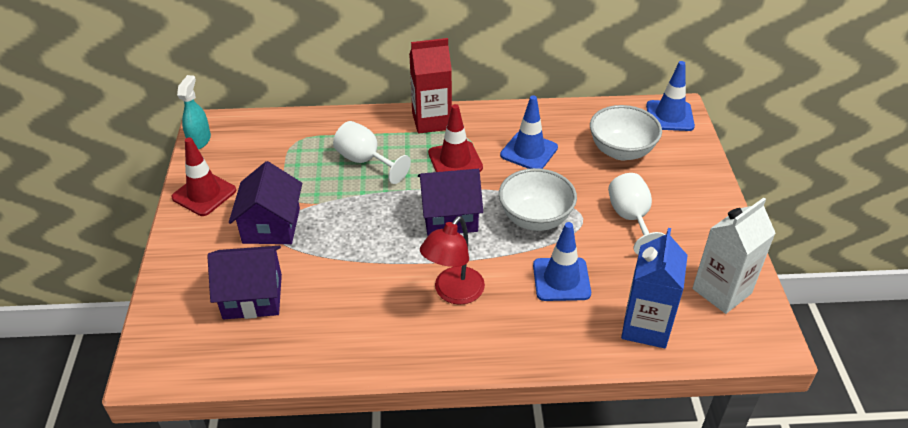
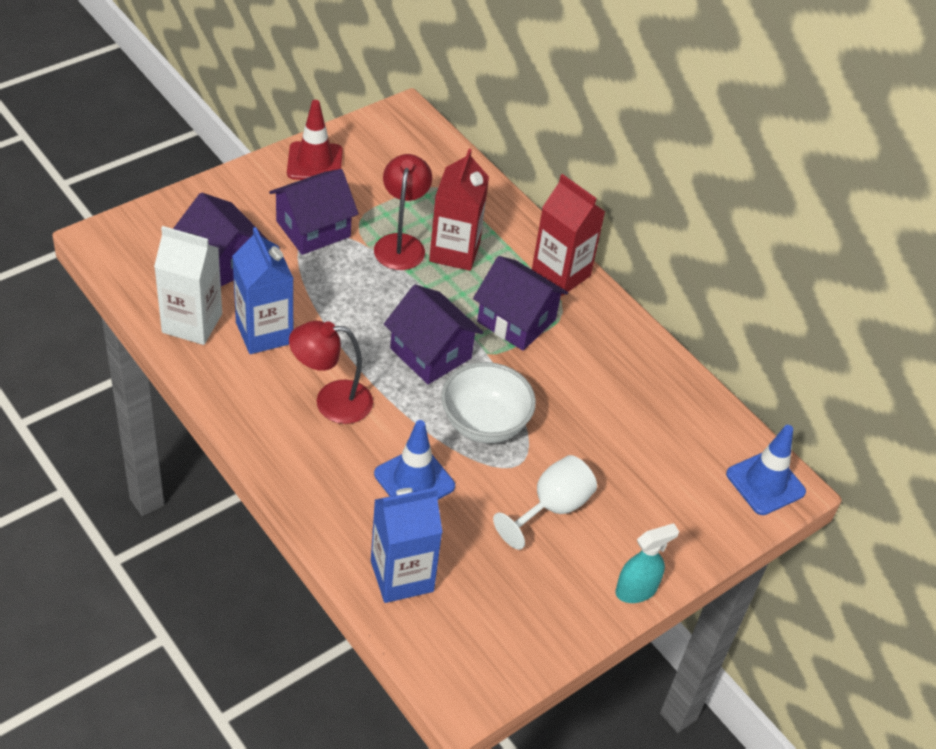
camera: 50 degrees right, 5 degrees up
turquoise spray bottle [177,75,211,149] -> turquoise spray bottle moved to [616,523,679,603]
white goblet [333,121,411,184] -> red carton [429,149,489,271]
red traffic cone [428,104,483,172] -> purple house [473,256,568,351]
blue traffic cone [500,95,558,169] -> none
white bowl [590,105,662,161] -> none
white carton [692,198,776,314] -> white carton moved to [154,226,222,345]
none -> blue carton [232,227,294,354]
none -> red lamp [374,154,432,270]

